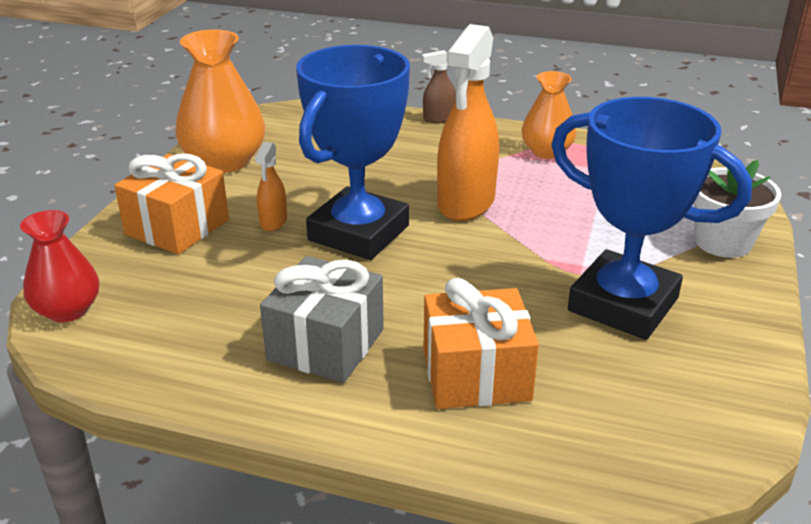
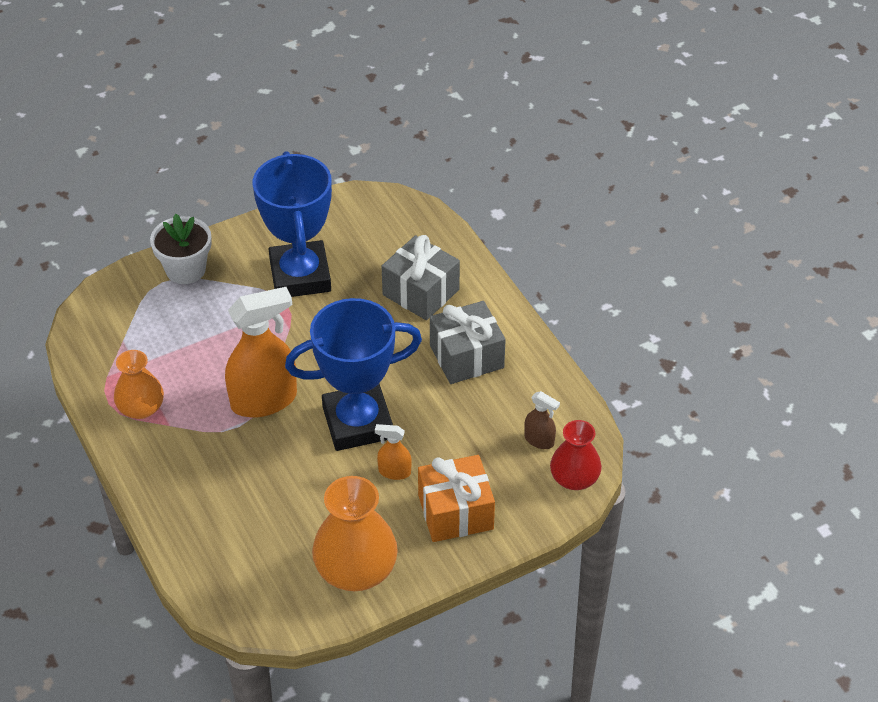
camera: 135 degrees left, 15 degrees up
orange spray bottle [255,142,287,231] -> orange spray bottle turned 135 degrees counterclockwise [375,424,412,480]
brown spray bottle [422,50,456,123] -> brown spray bottle moved to [524,391,560,449]
orange gift [423,278,539,409] -> grey gift [382,235,460,320]

